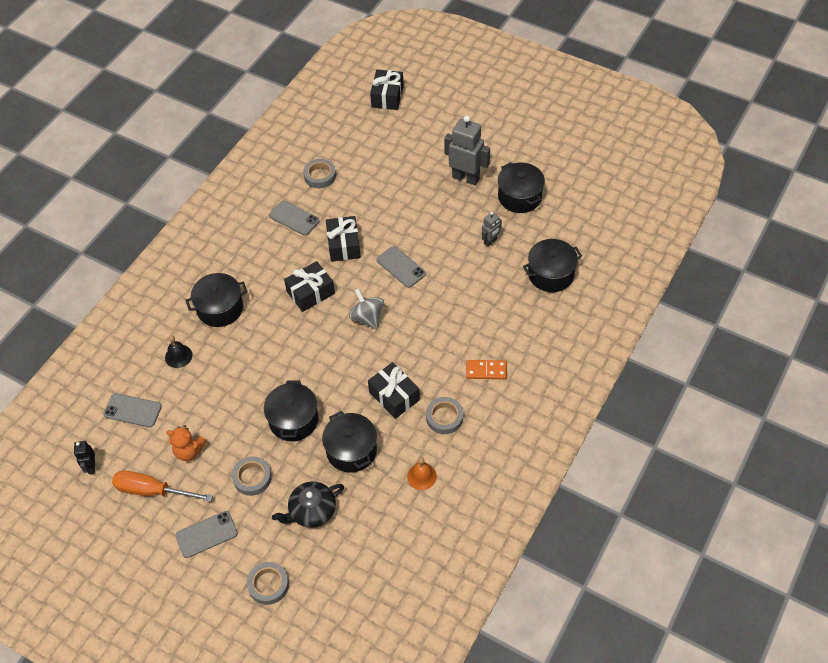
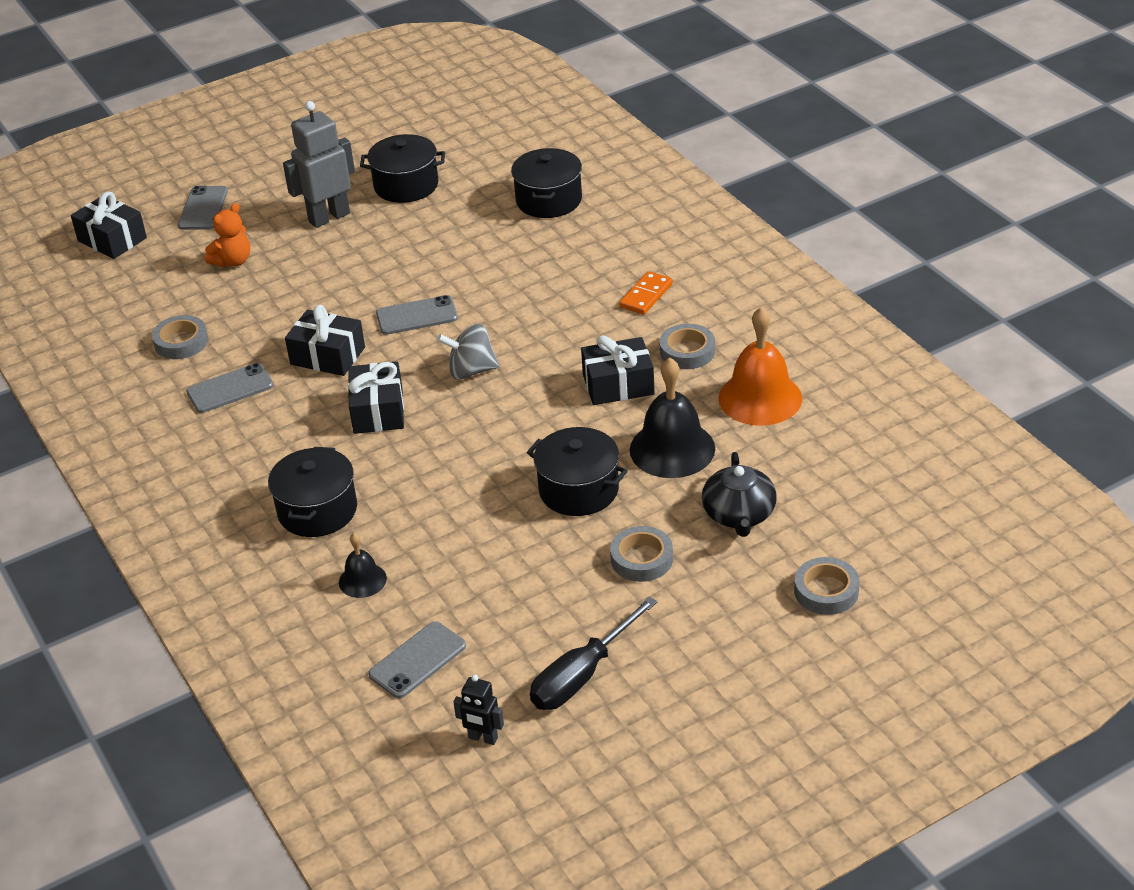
camera: 60 degrees left, 15 degrees down
orange screwdriver [112,470,213,502] -> black screwdriver [530,596,657,710]
orange teddy bear [166,425,207,461] -> orange teddy bear moved to [205,203,250,268]
grey phone [175,511,238,558] -> grey phone moved to [178,186,228,230]
black pot [322,411,377,473] -> black bell [630,357,715,478]
orange bell [407,457,437,490] -> orange bell [718,307,802,426], size x1.89
grey robot [482,212,502,247] -> none

